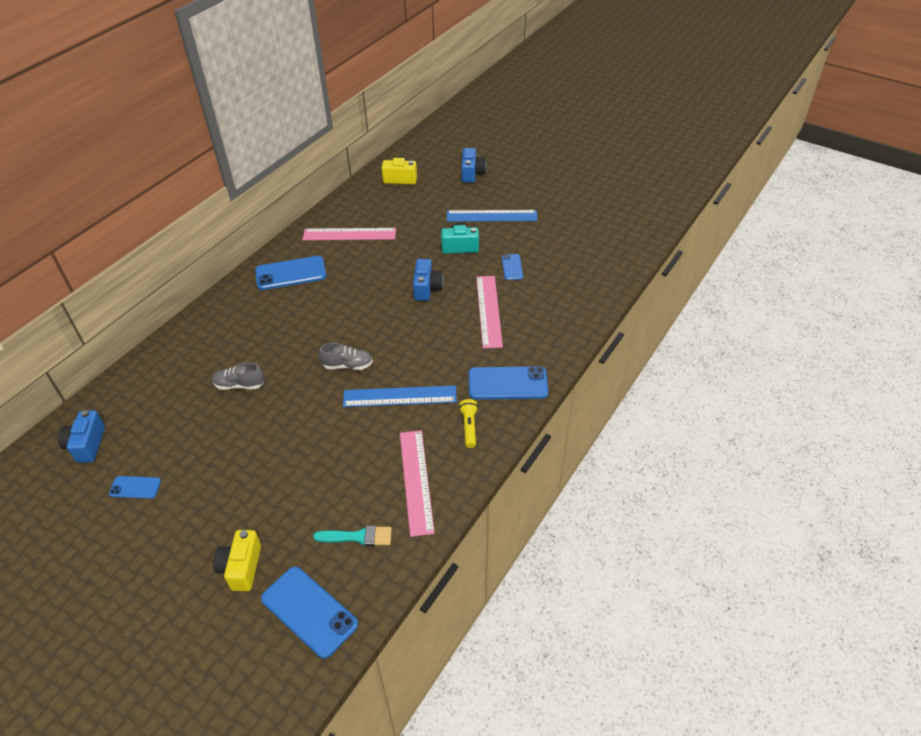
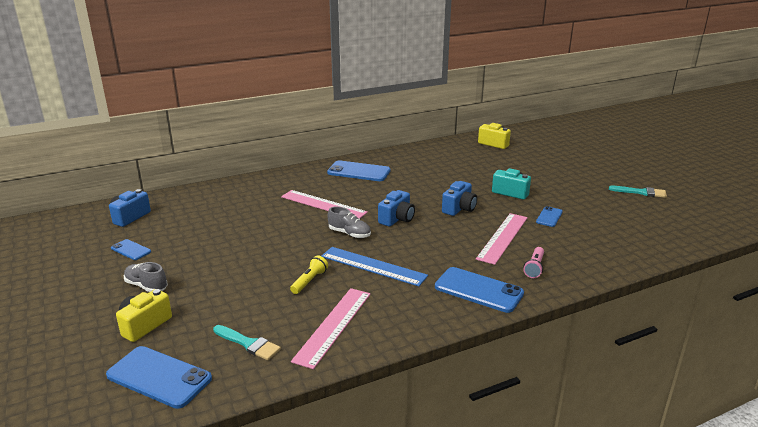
camera: 30 degrees right, 20 degrees down
grey shoe [212,362,265,390] -> grey shoe moved to [124,262,168,292]
blue phone [261,566,358,659] -> blue phone turned 45 degrees counterclockwise [106,346,212,409]
pink ruler [302,228,396,240] -> pink ruler moved to [281,190,368,219]
blue ruler [447,210,538,222] -> none
yellow flashlight [459,399,478,448] -> yellow flashlight moved to [290,255,328,294]
blue camera [461,148,487,183] -> blue camera moved to [378,190,415,227]
none -> pink flashlight [523,247,544,278]
none -> turquoise brush [609,186,667,198]

